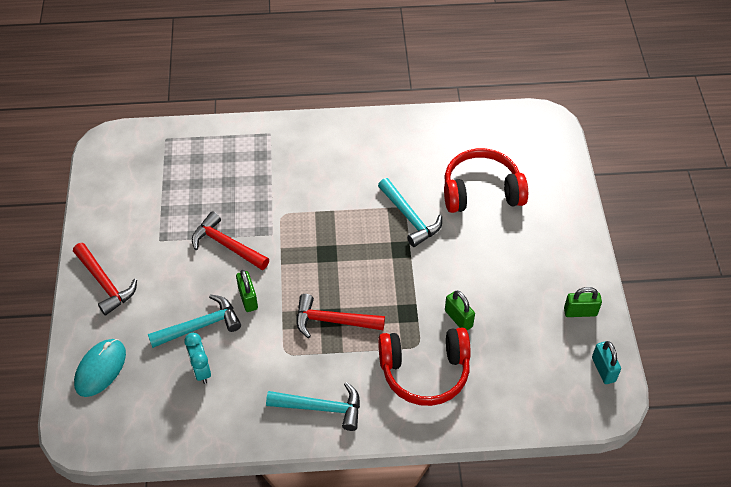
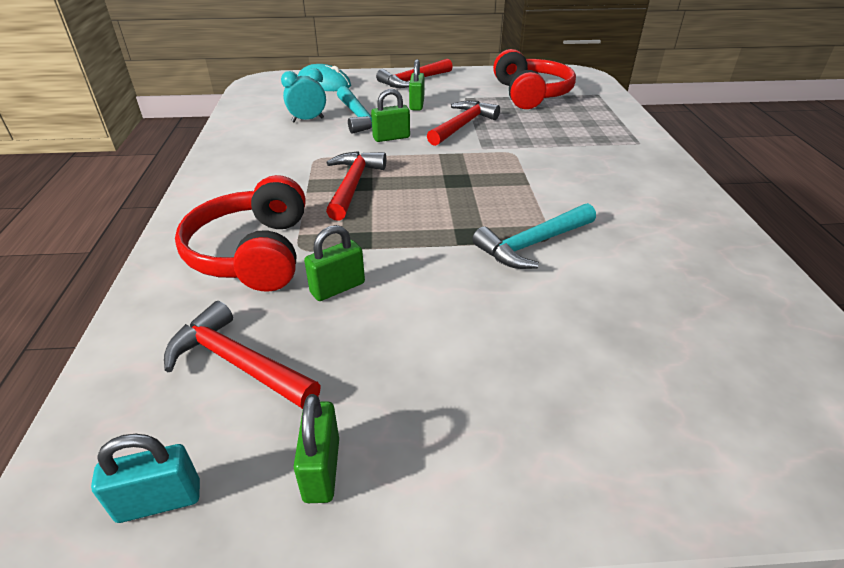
camera: 90 degrees right, 15 degrees down
turquoise hammer [266,382,360,431] -> none
red headphones [444,148,528,213] -> red headphones moved to [493,49,576,109]
none -> red hammer [164,301,321,409]
none -> green padlock [409,59,424,111]

